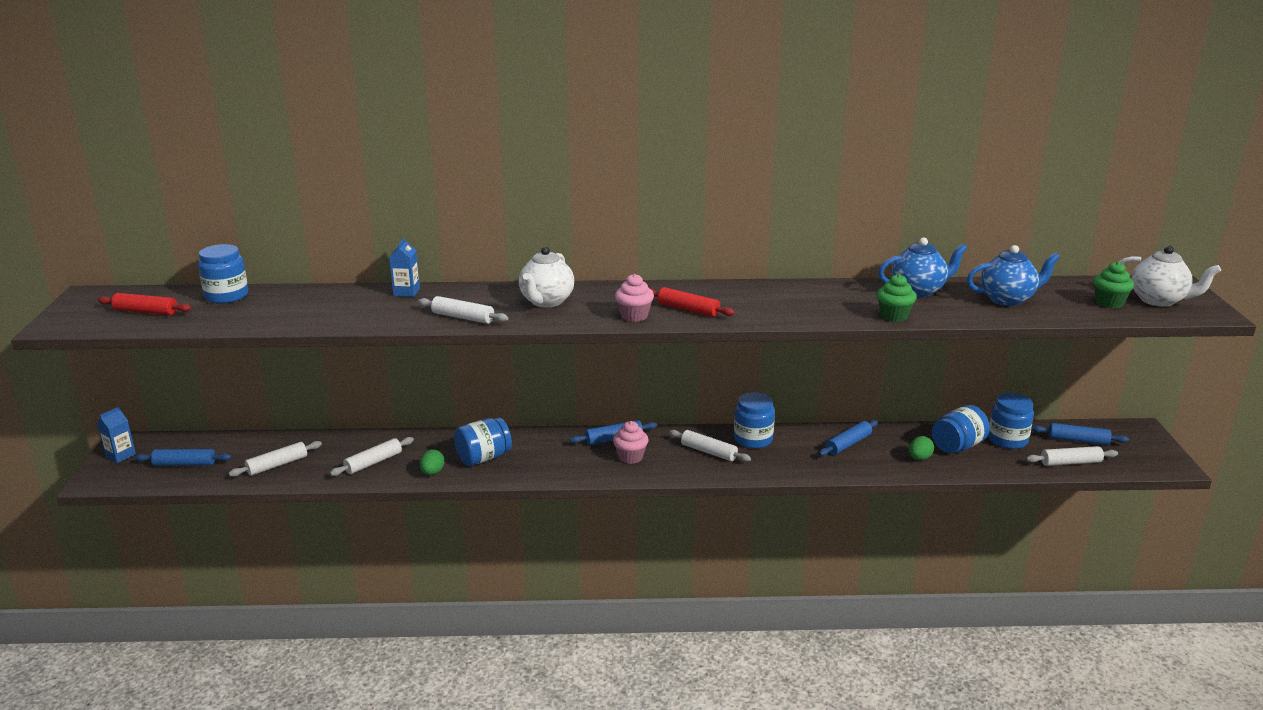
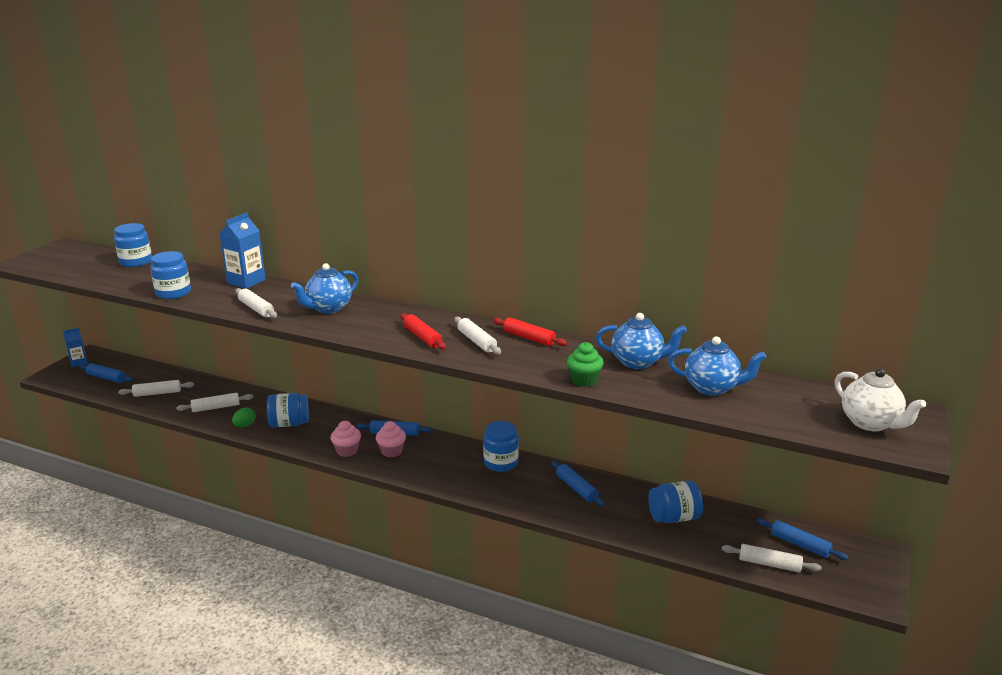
camera: 25 degrees right, 0 degrees up
red rolling pin [98,293,192,315] -> red rolling pin moved to [493,317,567,346]
blue carton [389,238,420,297] -> blue carton [220,213,266,289], size x1.59
white teapot [519,247,574,308] -> blue teapot [291,263,359,314]
pink cupcake [615,274,654,322] -> pink cupcake moved to [331,421,361,457]
white rolling pin [669,430,751,462] -> white rolling pin moved to [454,317,501,355]
blue rolling pin [819,420,878,456] -> blue rolling pin turned 75 degrees clockwise [551,461,605,506]
green egg [909,436,934,460] -> none
blue jar [988,393,1034,449] -> blue jar moved to [150,251,191,299]
green cupcake [1093,262,1134,308] -> none

